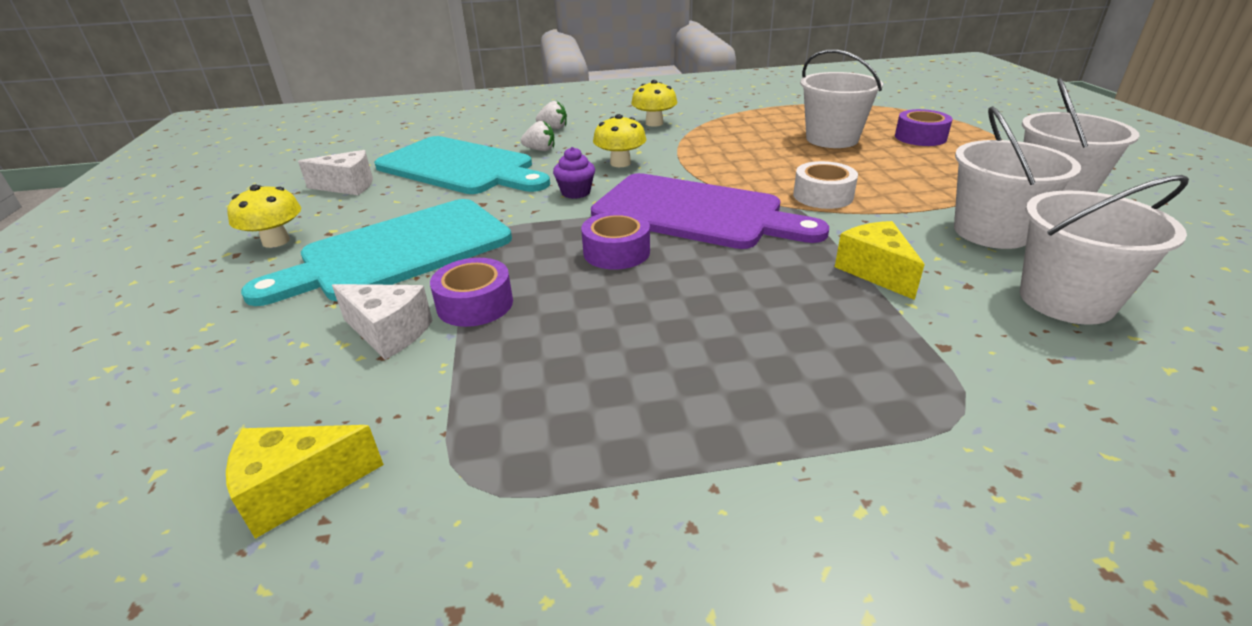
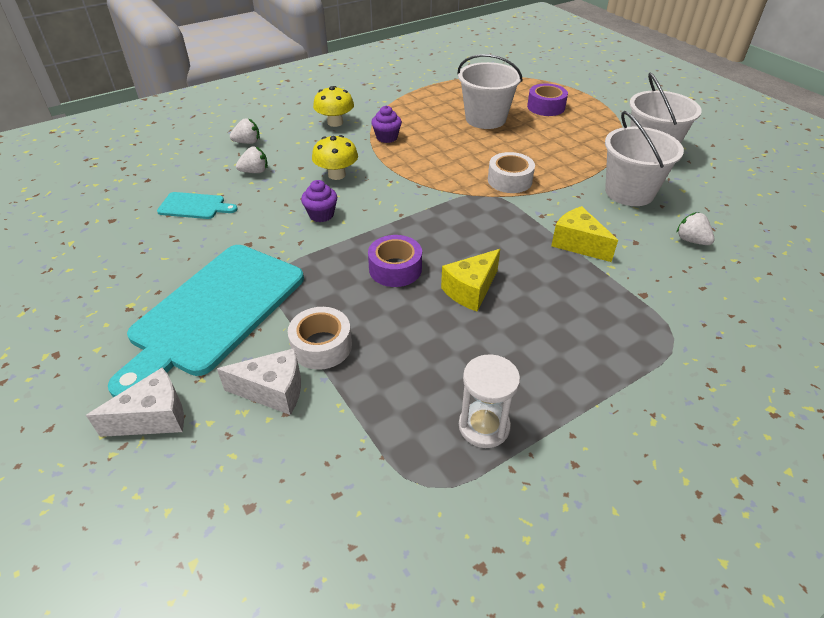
camera: 25 degrees left, 10 degrees up
yellow cheese [226,425,384,539] -> yellow cheese moved to [441,249,500,311]
yellow mushroom [227,185,301,248] -> none
white cheese [298,150,373,195] -> white cheese moved to [86,368,184,437]
turquoise cutting board [374,136,550,194] -> turquoise cutting board [157,192,238,219], size x0.44
purple tape [430,258,513,327] -> white tape [288,307,352,370]
purple cutting board [591,173,829,249] -> none
white bucket [1020,175,1189,325] -> white strawberry [676,212,715,245]
none -> purple cupcake [371,106,402,143]
none -> white hourglass [459,354,520,448]

